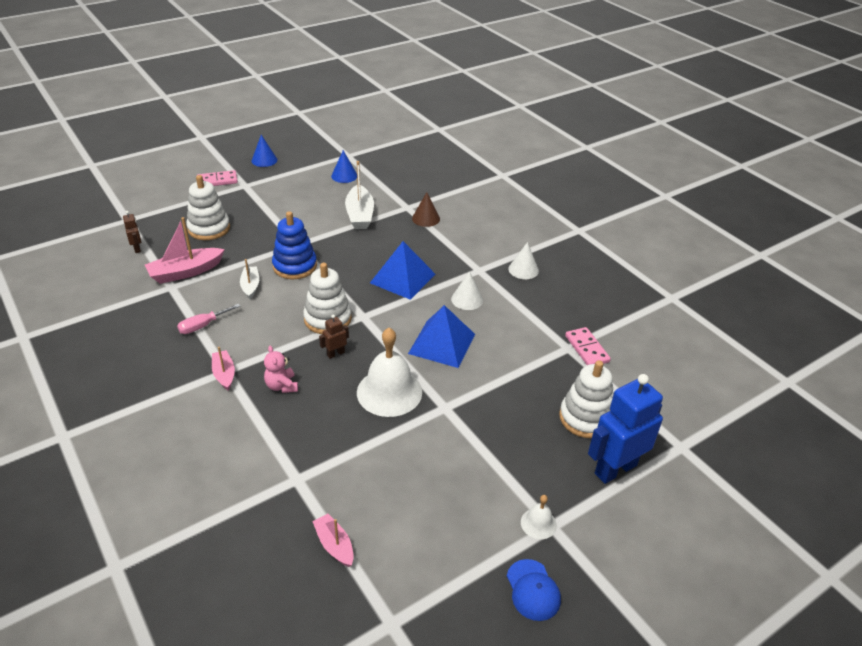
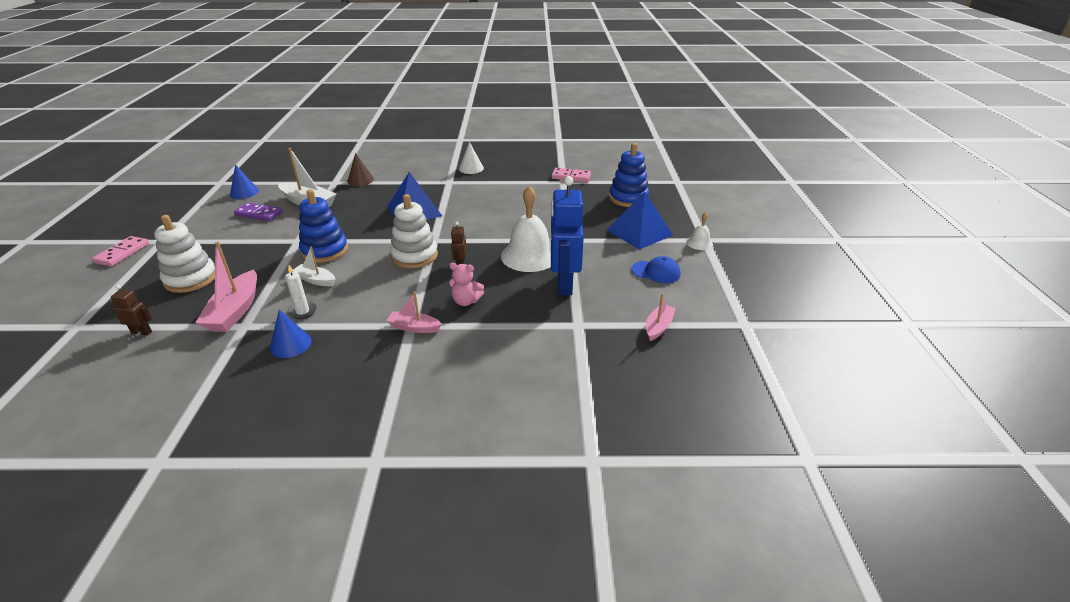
camera: 55 degrees left, 5 degrees down
pink screwdriver [177,304,240,334] -> none
blue cone [252,135,277,167] -> blue cone moved to [270,309,312,358]
pink boat [312,514,354,567] -> pink boat turned 120 degrees clockwise [646,293,676,341]
blue pyramid [408,305,475,368] -> blue pyramid moved to [607,192,673,250]
white cone [451,271,483,310] -> none
blue cap [507,559,561,621] -> blue cap moved to [632,256,680,283]
white stacking toy [559,360,614,438] -> blue stacking toy [609,143,649,207]
blue robot [588,374,663,484] -> blue robot moved to [550,176,584,295]
none -> purple domino [234,203,282,221]
none -> white candle [285,265,317,319]

